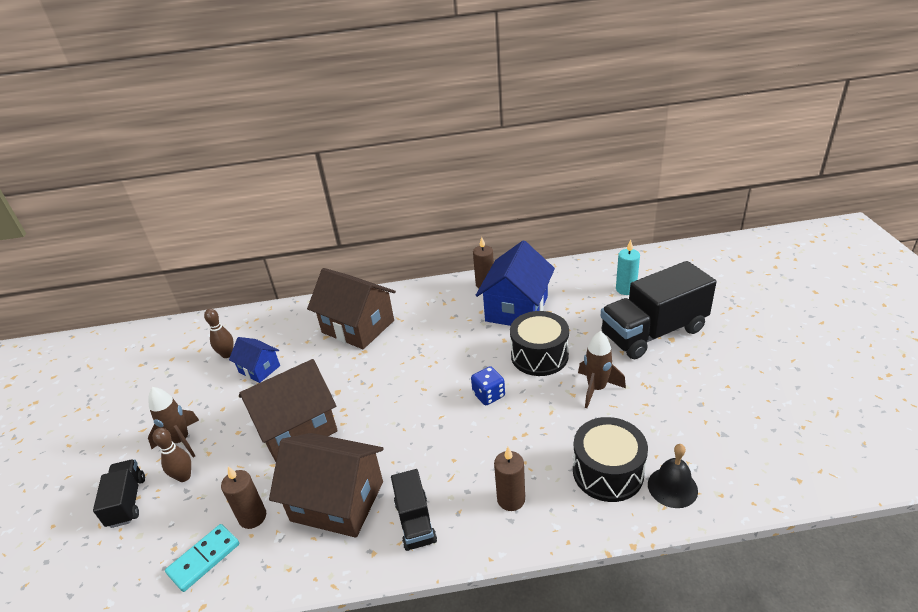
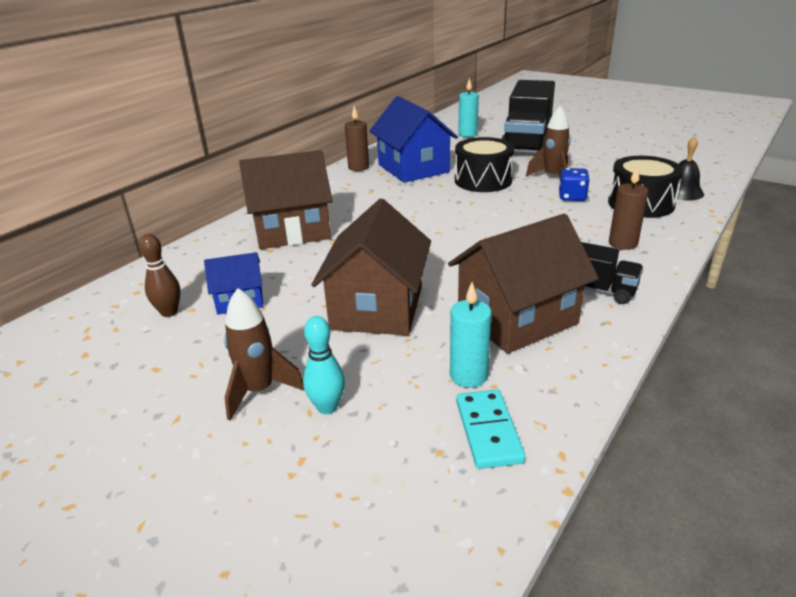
camera: 50 degrees left, 5 degrees down
black truck [93,459,145,528] -> none
brown bowling pin [153,428,191,482] -> turquoise bowling pin [303,316,345,414]
brown candle [221,466,266,529] -> turquoise candle [450,282,492,388]
blue dice [471,366,505,405] -> blue dice moved to [559,168,590,201]

